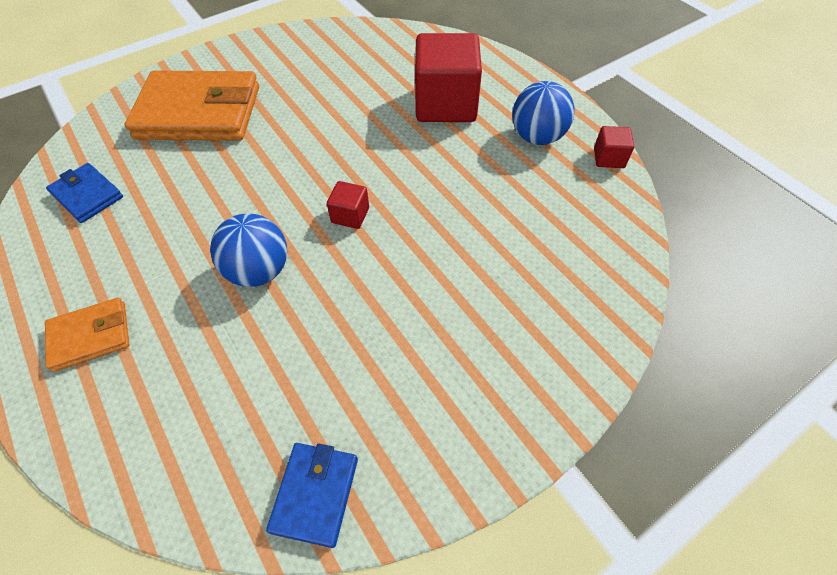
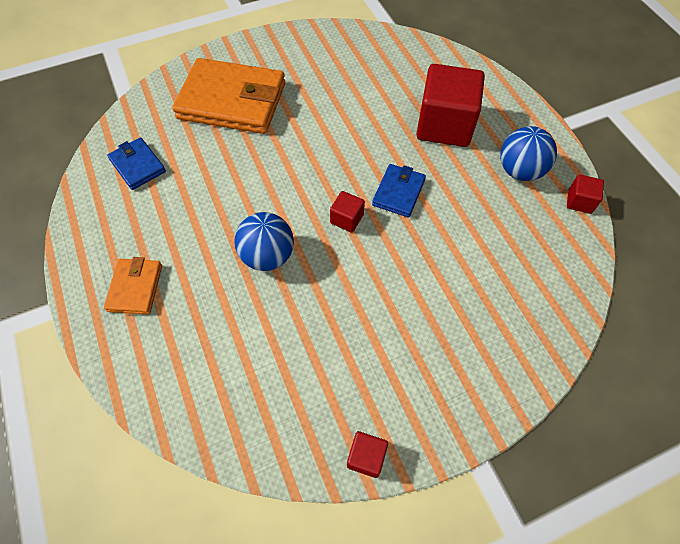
camera: 10 degrees right, 5 degrees up
orange wallet [45,297,129,372] -> orange wallet turned 75 degrees counterclockwise [104,257,162,314]
blue wallet [266,443,358,548] -> blue wallet moved to [372,164,426,217]
none -> red cube [347,431,388,478]

